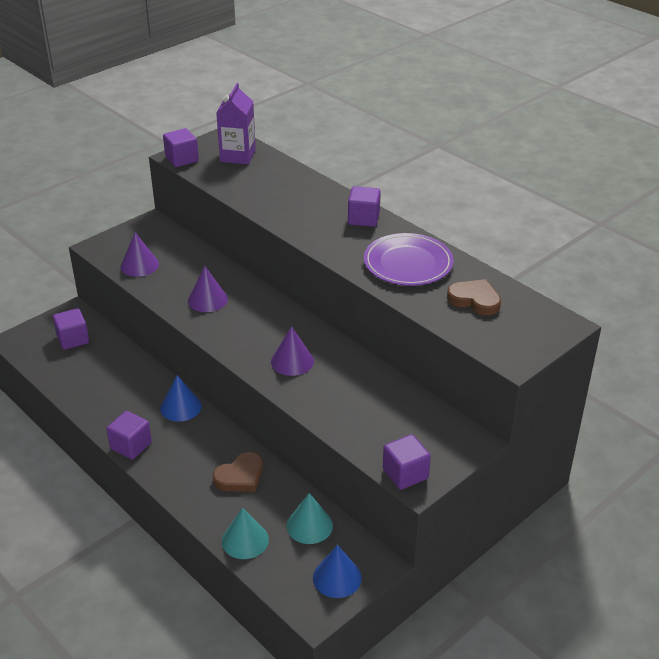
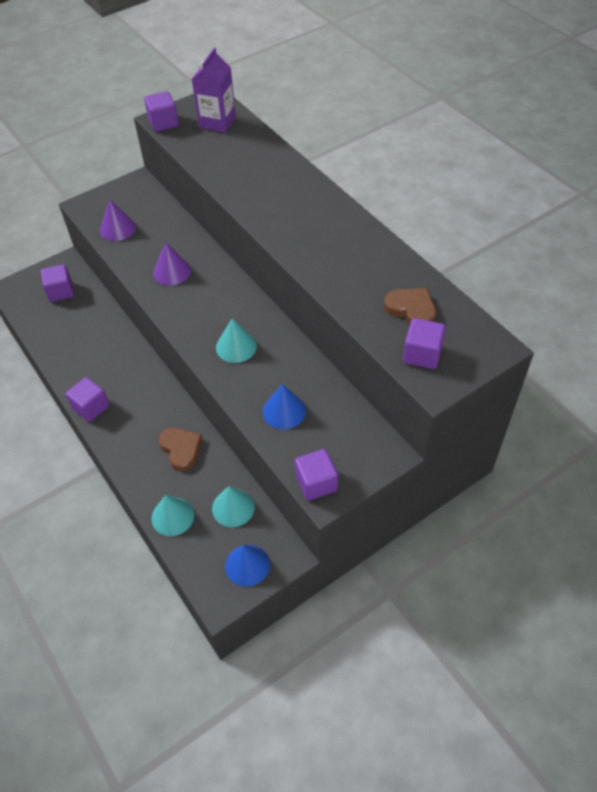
camera: 10 degrees right, 15 degrees up
blue cone [160,376,202,422] -> blue cone moved to [263,384,306,429]
brown heart [213,452,263,492] -> brown heart turned 90 degrees counterclockwise [159,428,202,471]
purple cone [271,326,314,376] -> turquoise cone [216,318,257,363]
purple cube [348,186,381,227] -> purple cube moved to [403,318,446,369]
purple plate [364,233,454,286] -> none

